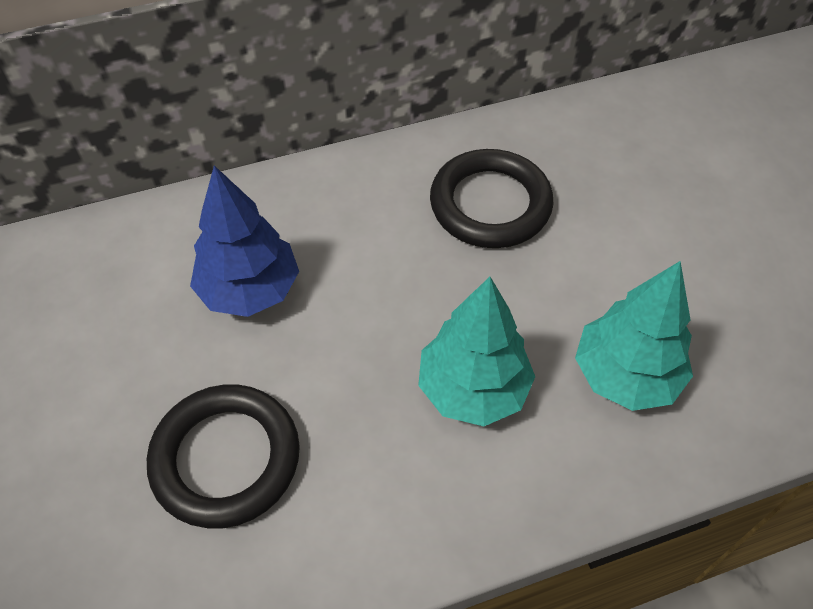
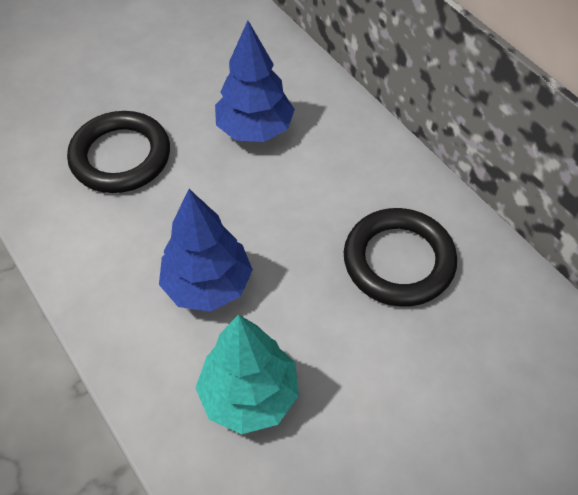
camera: 75 degrees right, 0 degrees up
turquoise tree [418,277,535,426] -> blue tree [159,189,253,312]

